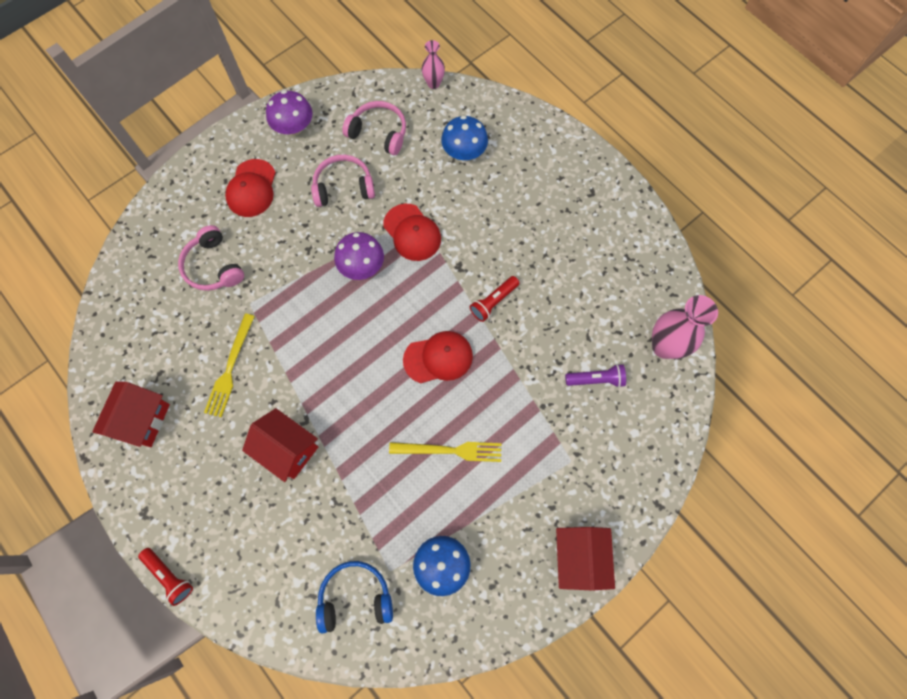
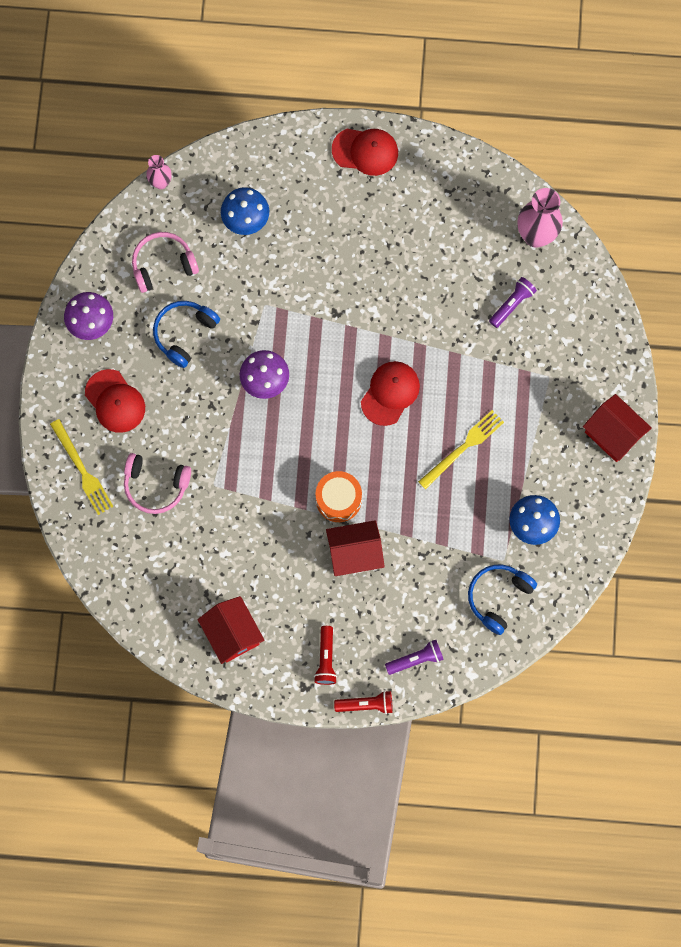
camera: 45 degrees left, 5 degrees up
yellow fork [204,313,255,418] -> yellow fork moved to [50,419,114,515]
pink headphones [311,155,375,207] -> blue headphones [153,301,220,368]
red cap [383,204,441,261] -> red cap moved to [332,129,398,176]
red flashlight [470,276,519,322] -> red flashlight moved to [314,626,337,685]
none -> orange drum [316,471,362,522]
none -> purple flashlight [385,640,444,675]

